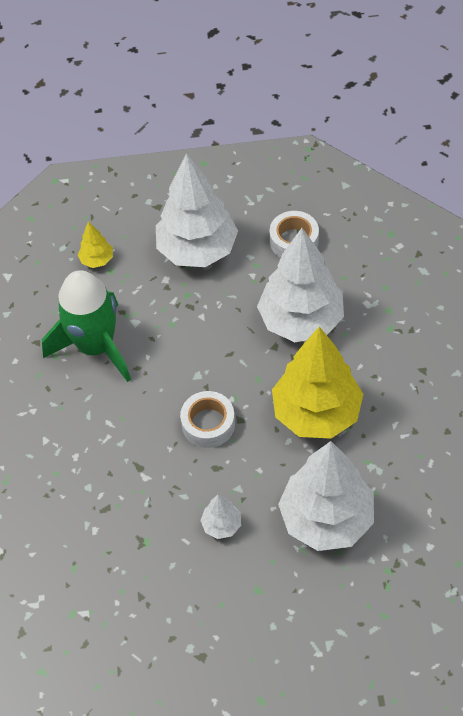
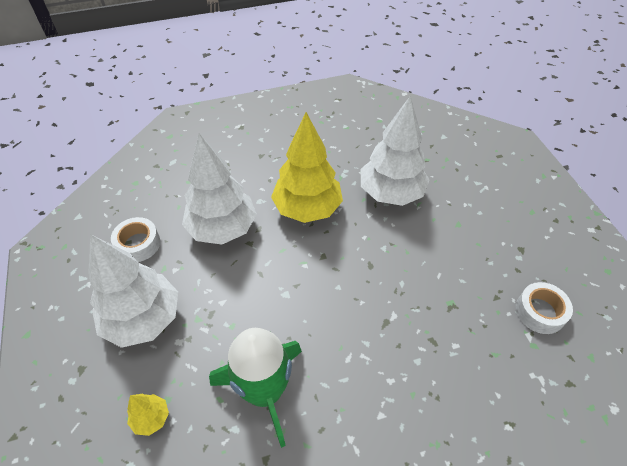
camera: 105 degrees left, 5 degrees down
white tape [180,391,235,448] -> white tape moved to [516,282,573,334]
white tree [200,495,241,539] -> none

